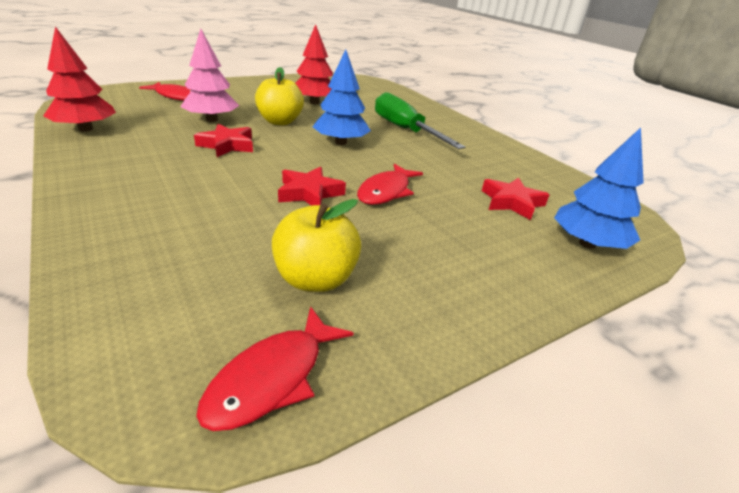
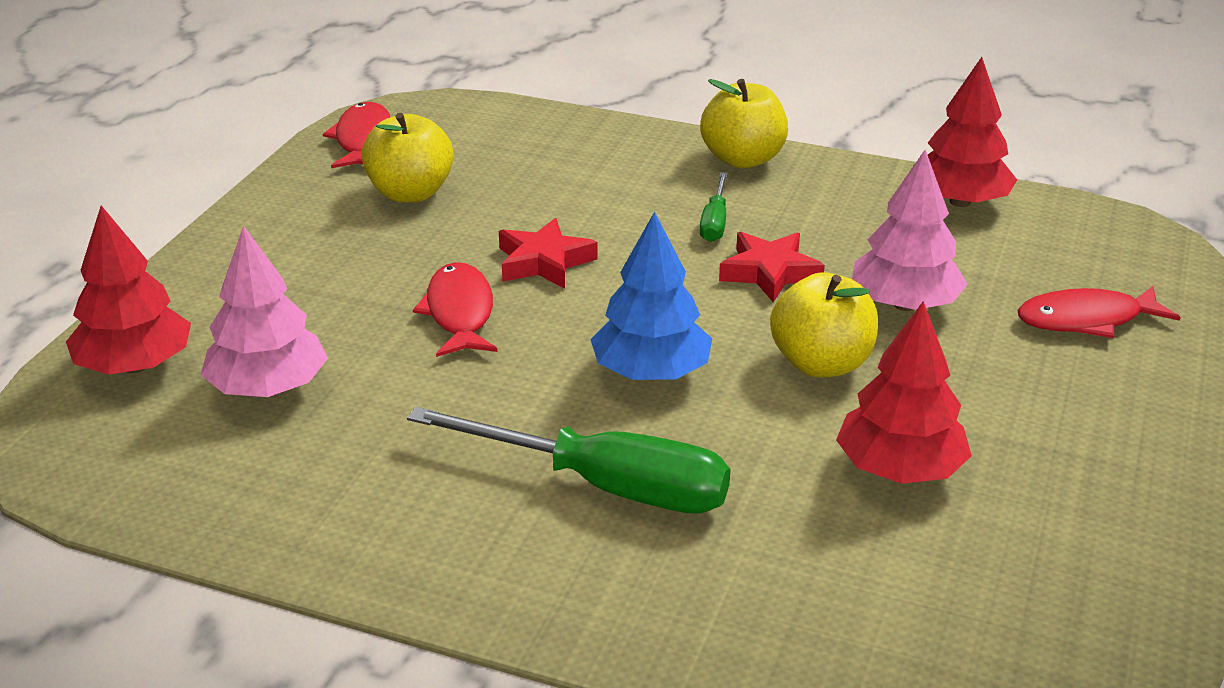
camera: 145 degrees right, 0 degrees up
red star [482,177,549,220] -> pink tree [201,225,328,397]
blue tree [554,128,644,249] -> red tree [66,206,191,375]
none -> yellow apple [700,79,788,168]
none -> green screwdriver [700,172,728,242]

